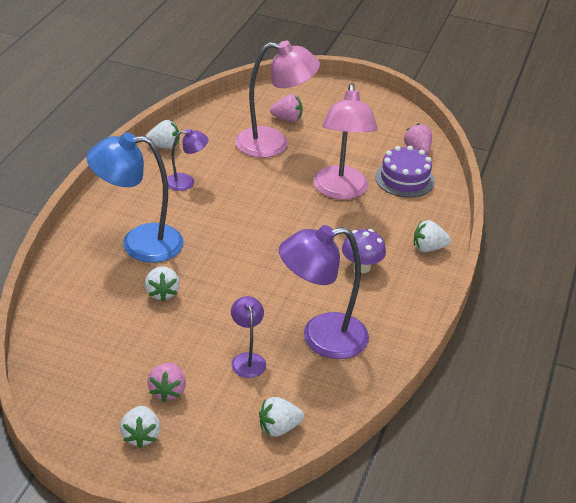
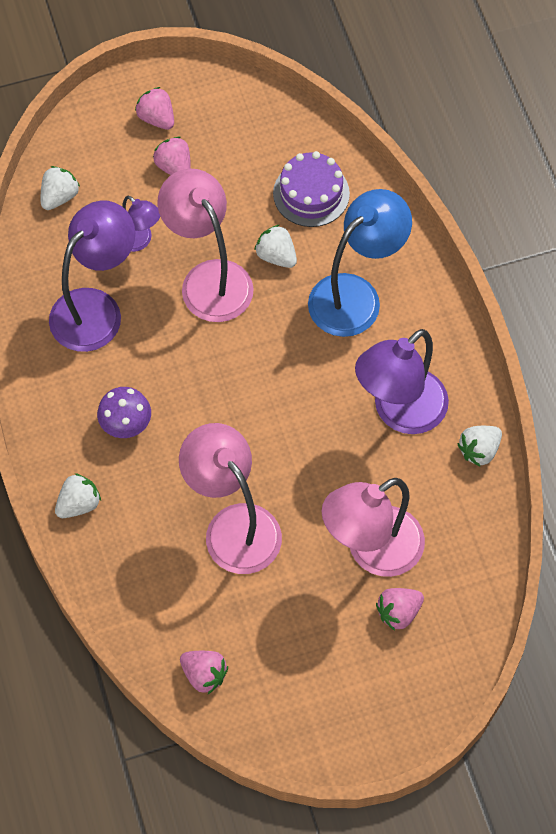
camera: 145 degrees right, 25 degrees up
white strawberry [120,406,161,448] -> pink strawberry [135,87,174,130]
purple lamp [167,129,208,191] -> purple lamp [355,329,449,434], size x1.94
purple cake [375,146,435,198] -> purple cake moved to [273,151,350,227]
none -> pink lamp [157,168,254,322]

